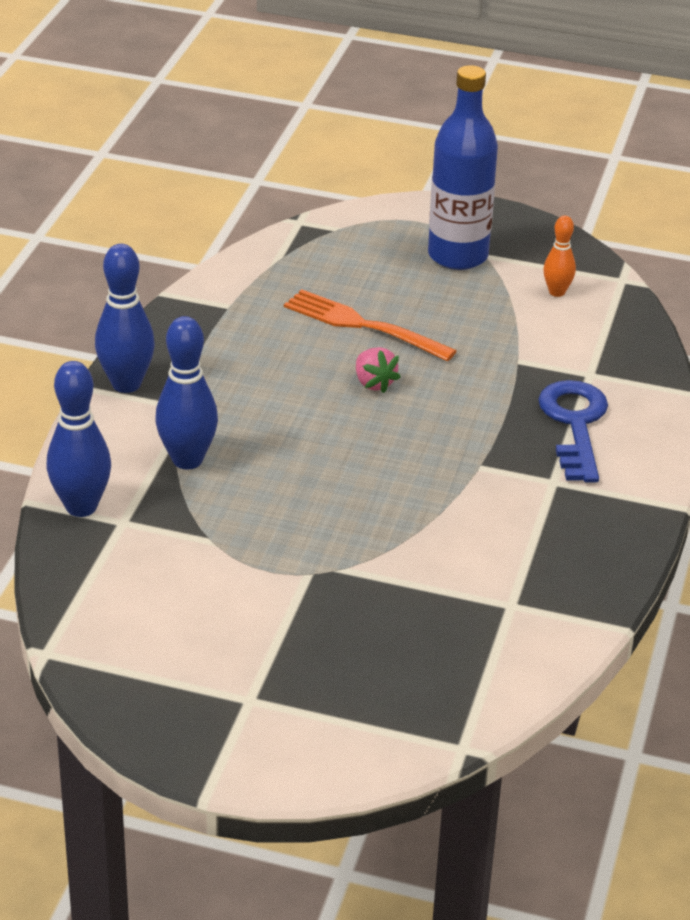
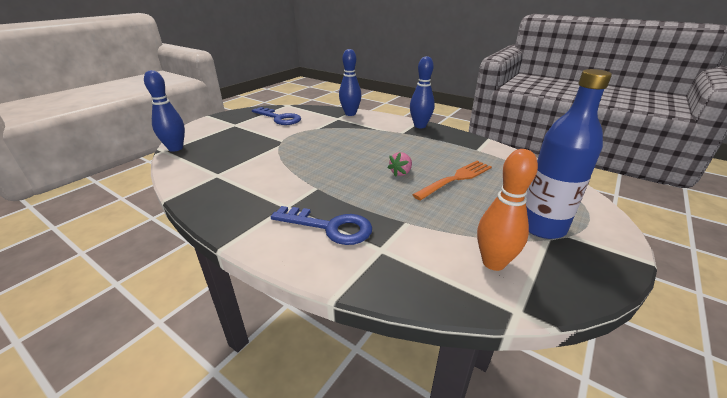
camera: 110 degrees right, 5 degrees down
blue bowling pin [155,316,218,469] -> blue bowling pin moved to [144,70,185,152]
pink strawberry [356,347,401,393] -> pink strawberry turned 45 degrees counterclockwise [387,152,412,177]
orange bowling pin [544,216,576,297] -> orange bowling pin [477,149,538,271], size x1.72
none -> blue key [252,107,301,125]

